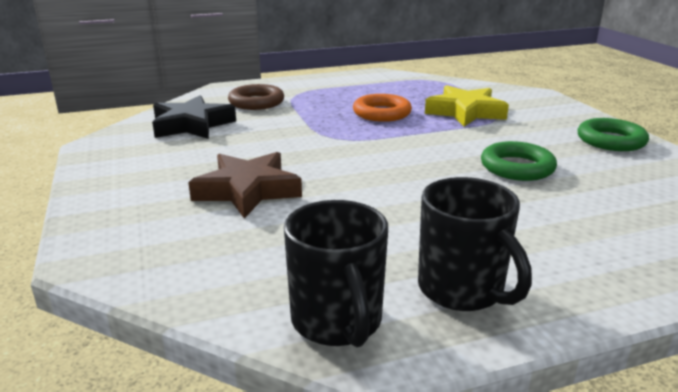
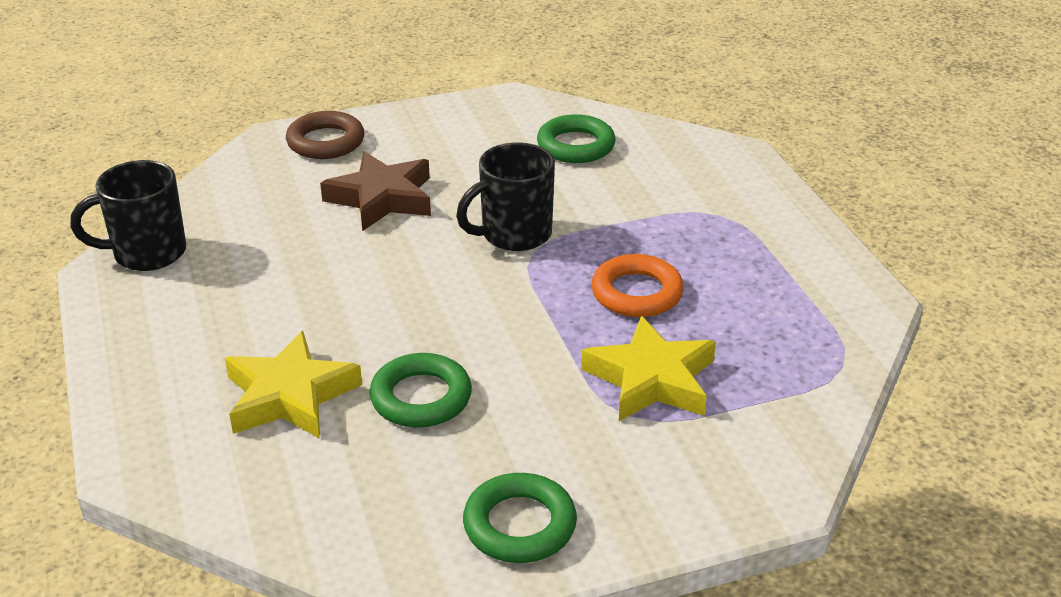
camera: 90 degrees right, 10 degrees up
black star [152,95,236,139] -> green ring [537,114,616,163]
brown ring [228,84,284,110] -> brown ring moved to [286,111,365,159]
black mug [418,177,532,311] -> black mug moved to [456,143,555,251]
none -> yellow star [225,331,362,439]

